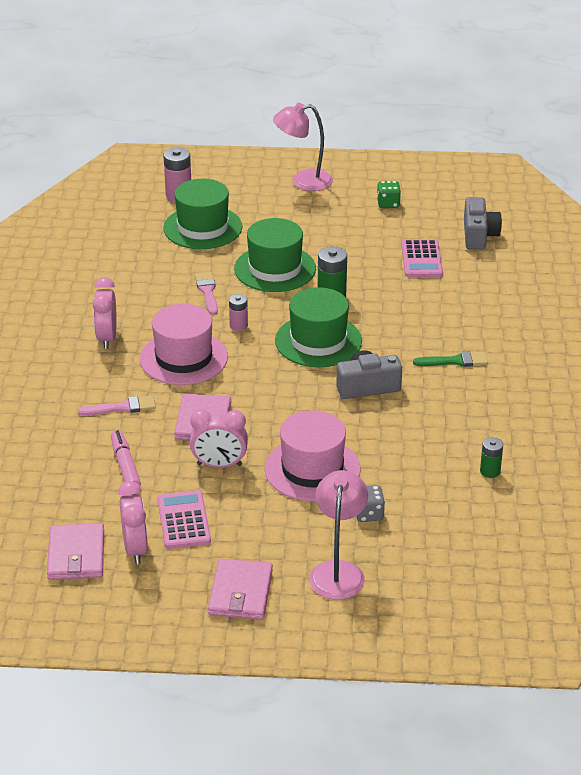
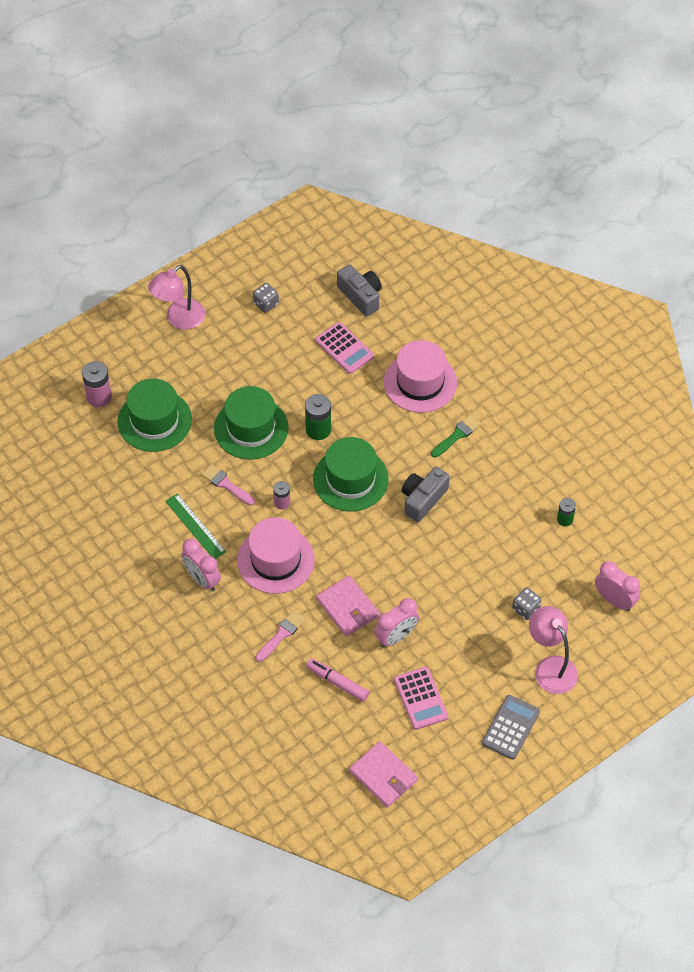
camera: 40 degrees left, 20 degrees up
pink clock [118,481,148,564] -> pink clock moved to [595,561,640,611]
pink calculator [157,490,211,549] -> pink calculator turned 150 degrees counterclockwise [394,667,448,730]
pink wallet [208,559,273,620] -> grey calculator [482,695,540,760]
pink hat [264,410,361,501] -> pink hat moved to [384,340,457,413]
green dice [377,181,401,208] -> grey dice [253,283,279,313]
none -> green ruler [165,493,226,559]

